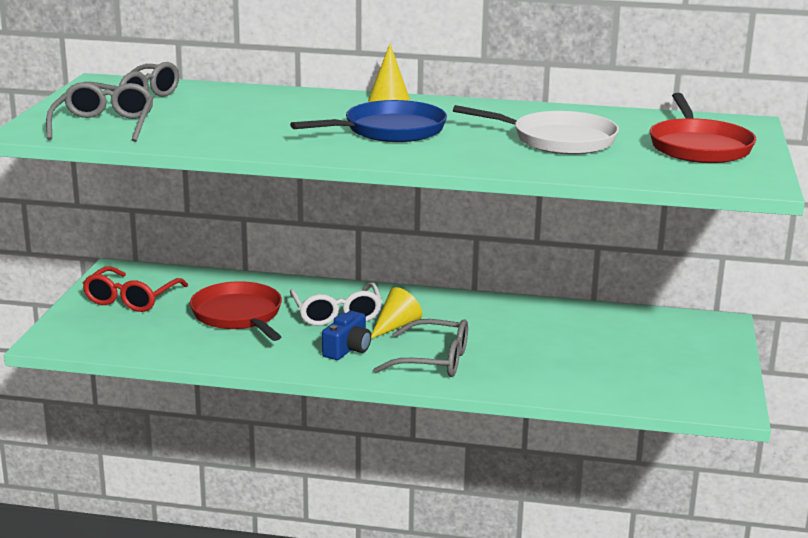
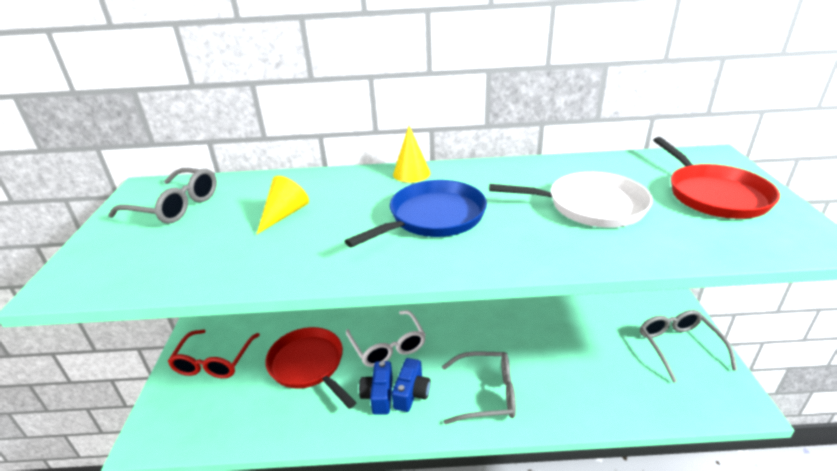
camera: 10 degrees left, 10 degrees up
grey glasses [46,82,154,142] -> grey glasses moved to [640,310,737,383]
yellow cone [371,287,422,339] -> yellow cone moved to [257,176,309,234]
none -> blue camera [359,361,393,415]

